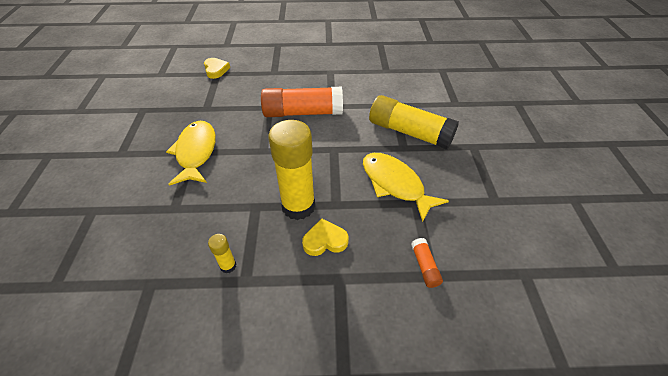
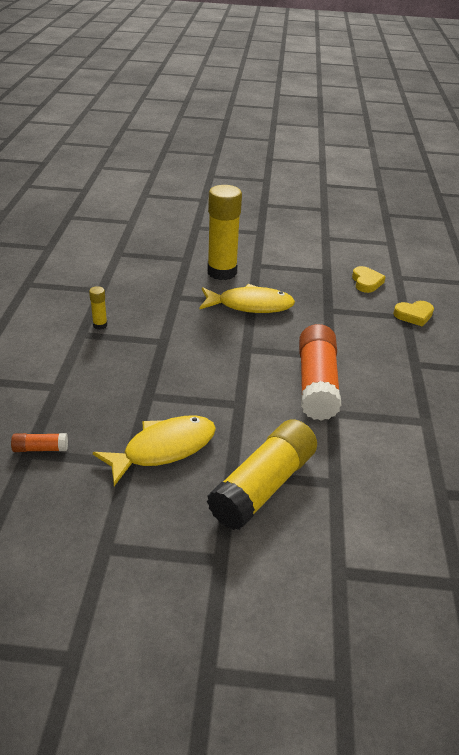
camera: 95 degrees right, 10 degrees down
yellow glue stick [269,120,315,220] -> yellow glue stick moved to [207,185,242,280]
yellow heart [302,218,349,256] -> yellow heart moved to [352,266,386,293]

